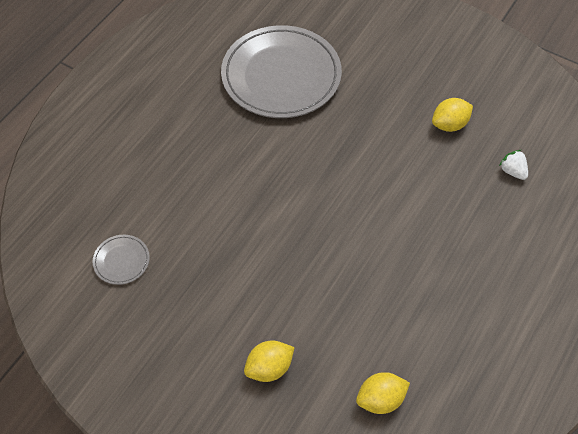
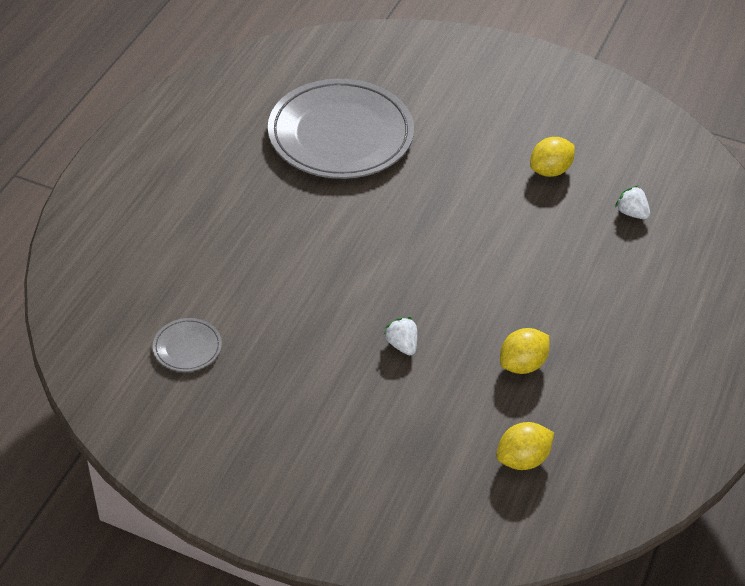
camera: 10 degrees left, 10 degrees down
yellow lemon [244,341,295,382] -> yellow lemon moved to [500,328,550,374]
none -> white strawberry [383,317,417,355]

